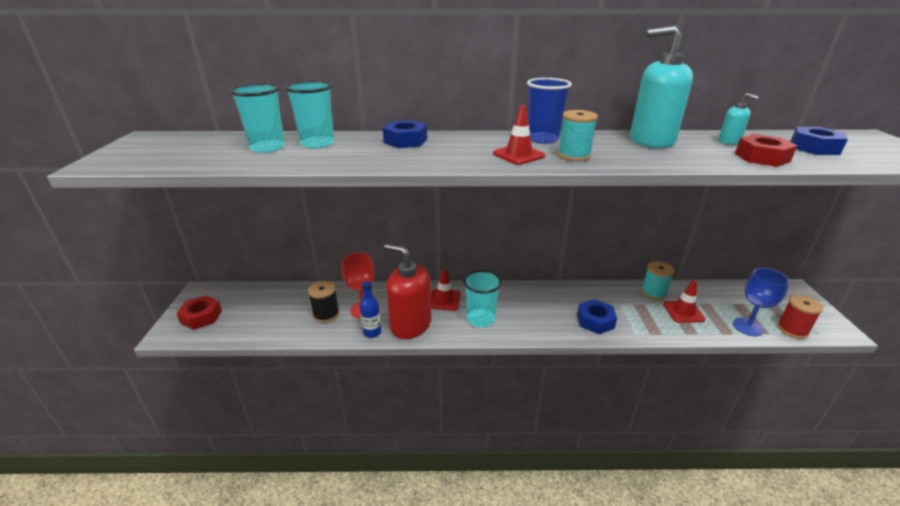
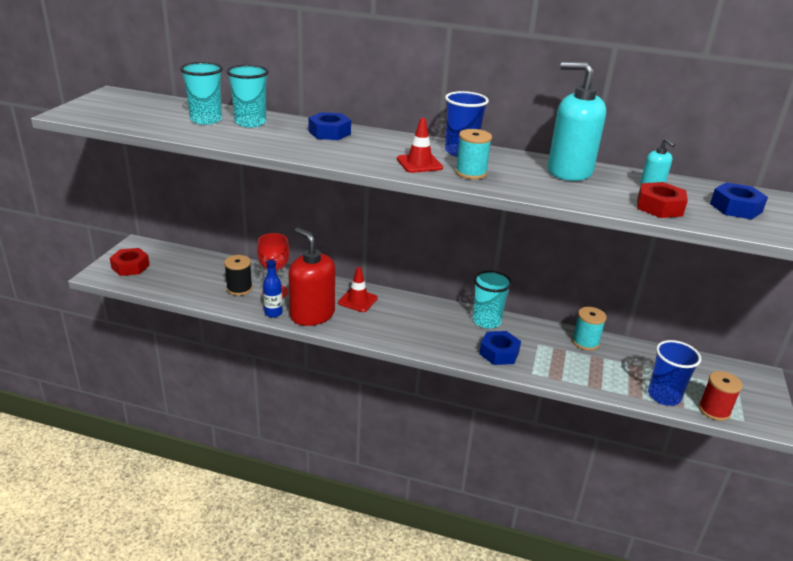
camera: 15 degrees right, 0 degrees up
turquoise cup [464,270,502,327] -> turquoise cup moved to [473,271,512,328]
red traffic cone [663,280,705,323] -> none
blue goblet [733,268,790,336] -> blue cup [648,340,701,406]

